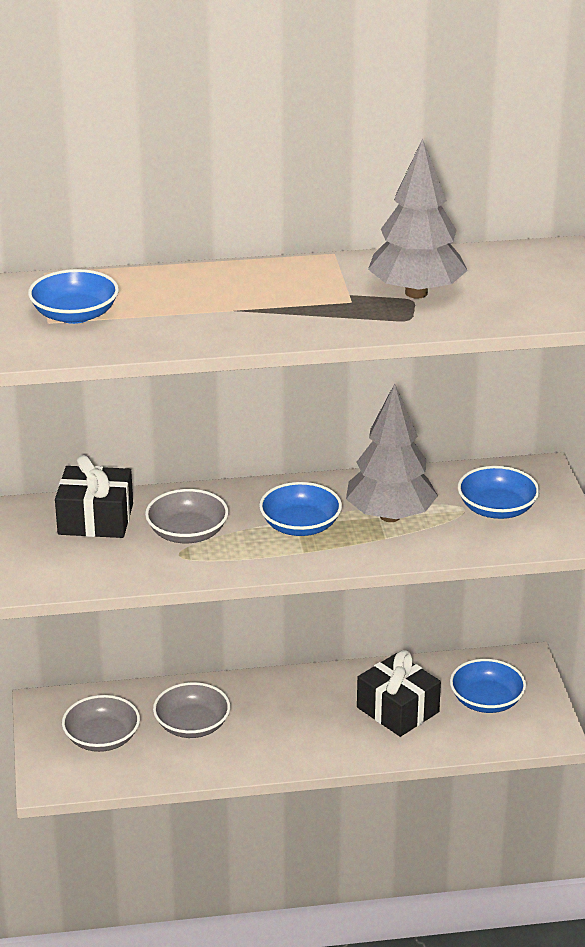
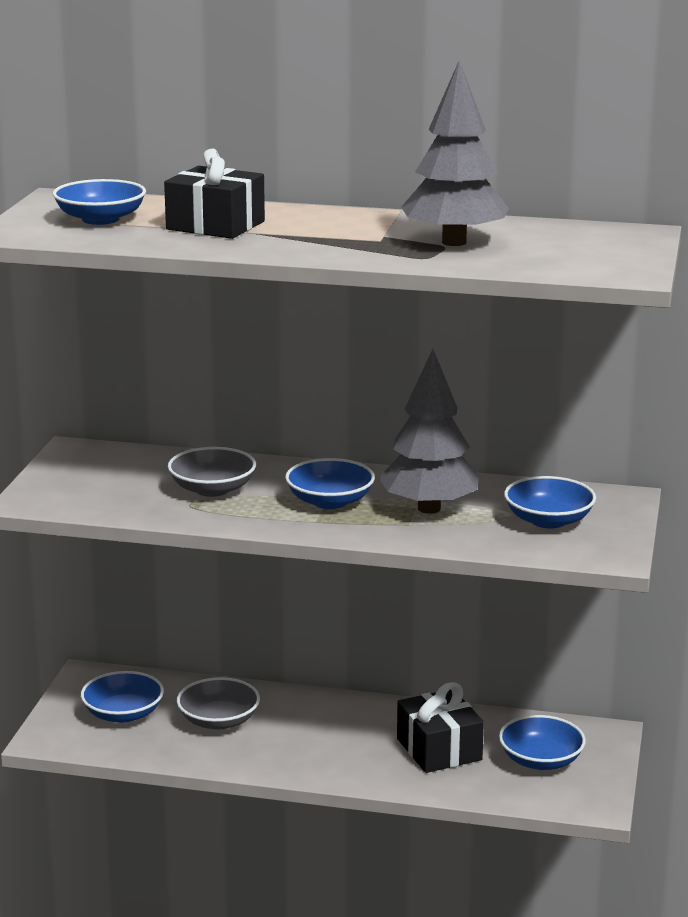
camera: 20 degrees right, 10 degrees down
black gift [55,455,133,538] -> black gift moved to [164,149,265,239]
grey bowl [62,695,140,752] -> blue bowl [81,671,164,723]

